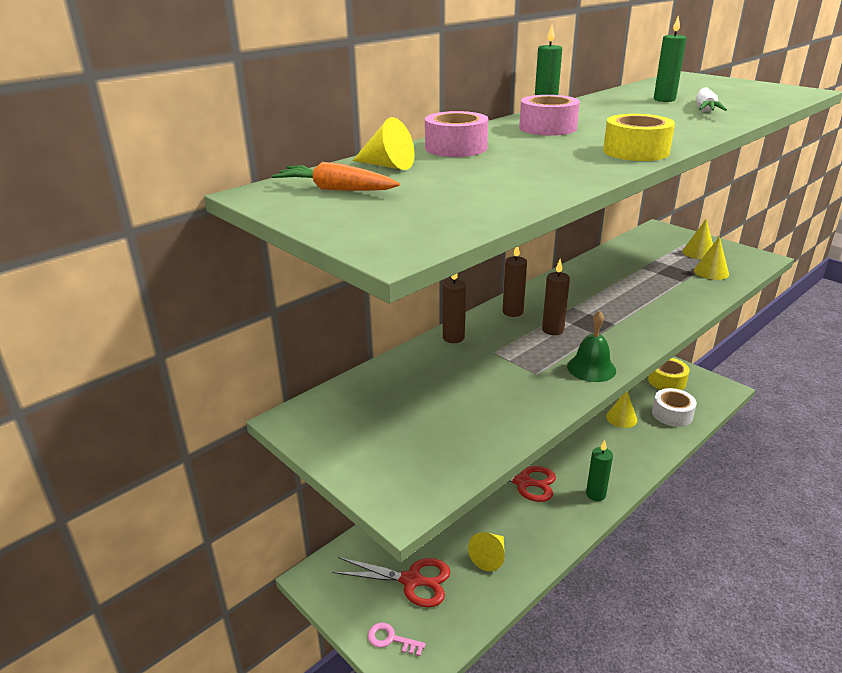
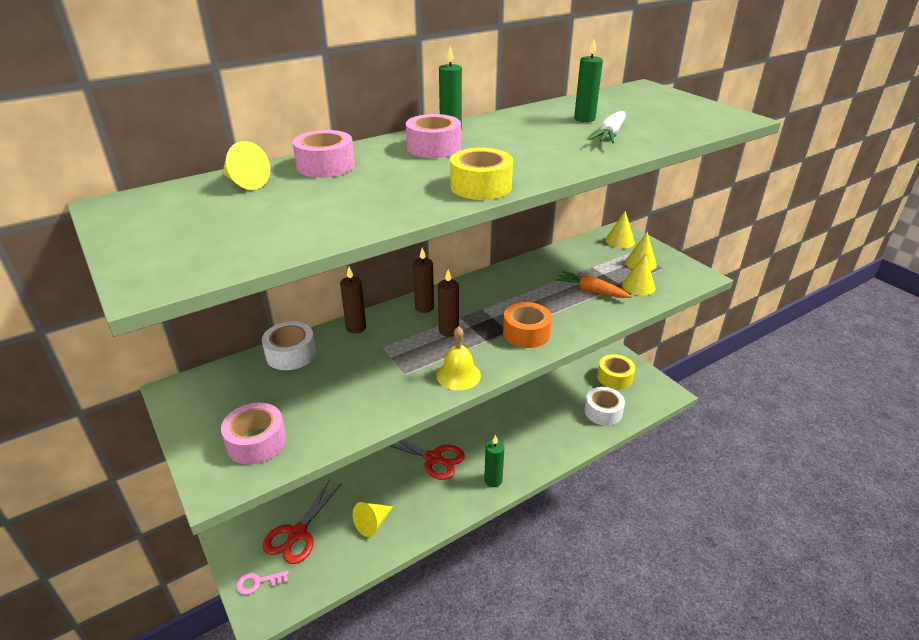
camera: 10 degrees right, 5 degrees up
orange carrot [272,162,400,191] -> orange carrot moved to [556,271,632,298]
red scissors [332,557,451,607] -> red scissors turned 90 degrees clockwise [263,479,342,564]
pink key [368,623,426,656] -> pink key turned 45 degrees counterclockwise [236,570,289,595]
green bell [567,311,616,382] -> yellow bell [436,326,481,390]
yellow cone [606,391,637,428] -> yellow cone moved to [605,211,635,249]
none -> pink tape [221,403,287,465]
none -> white tape [262,321,316,370]
none -> orange tape [503,302,552,348]

